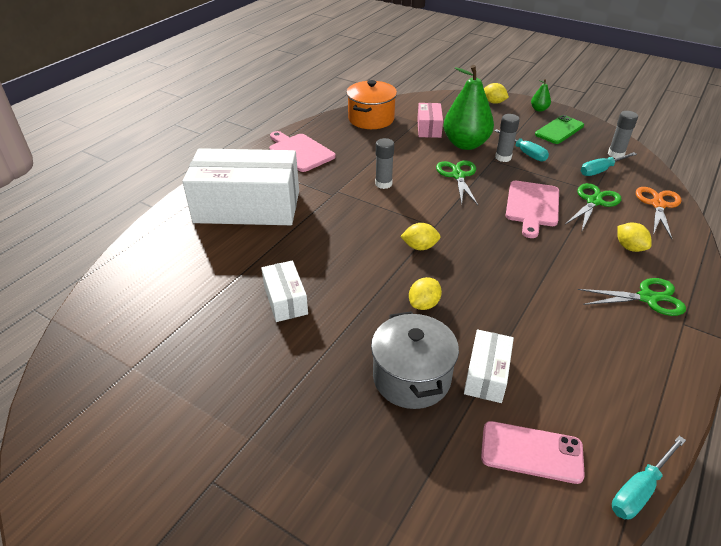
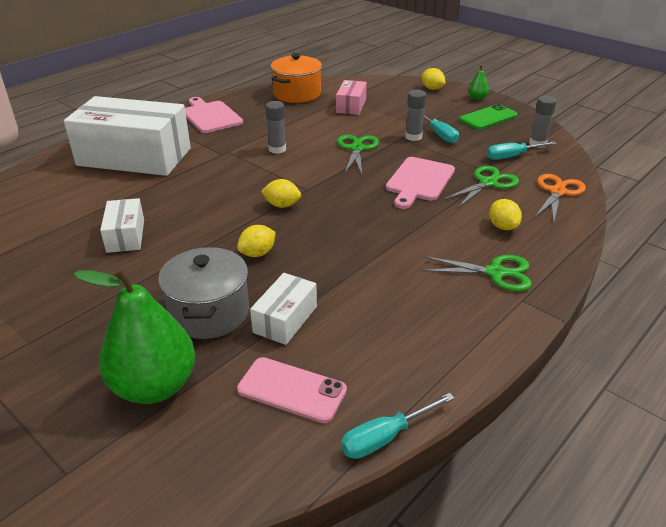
camera: 10 degrees right, 5 degrees down
green pear [444,65,494,150] -> green pear moved to [74,267,195,404]

